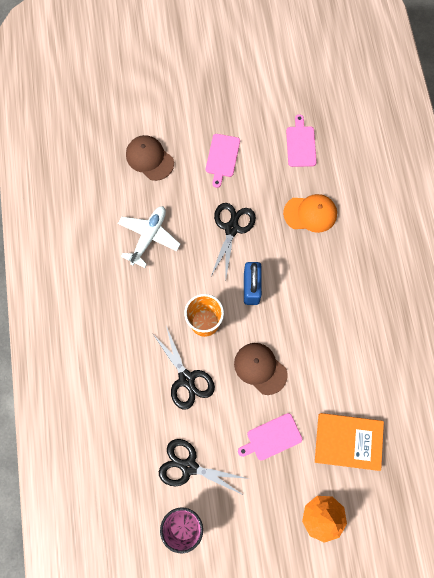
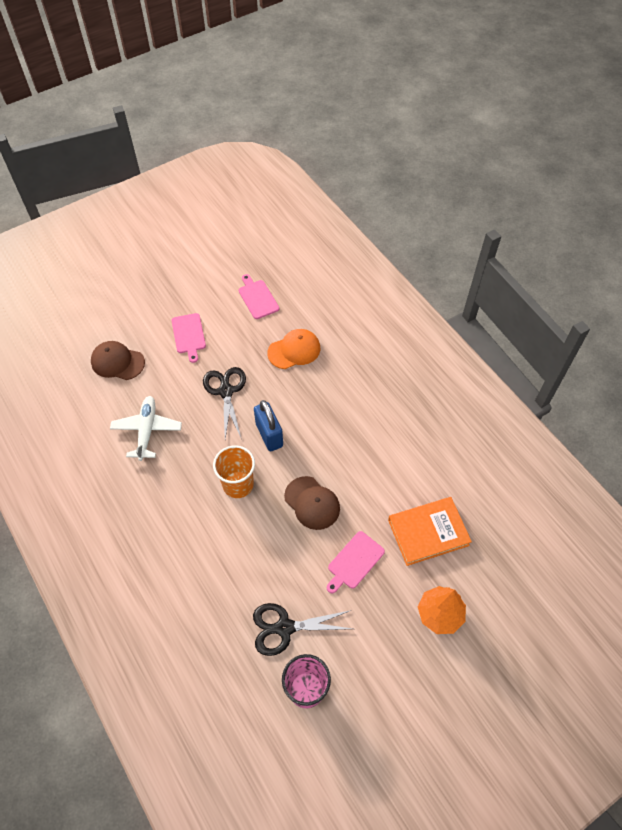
camera: 25 degrees left, 15 degrees down
black scissors [152,326,215,410] -> none
brown cap [234,343,288,395] -> brown cap turned 150 degrees counterclockwise [284,476,340,530]

